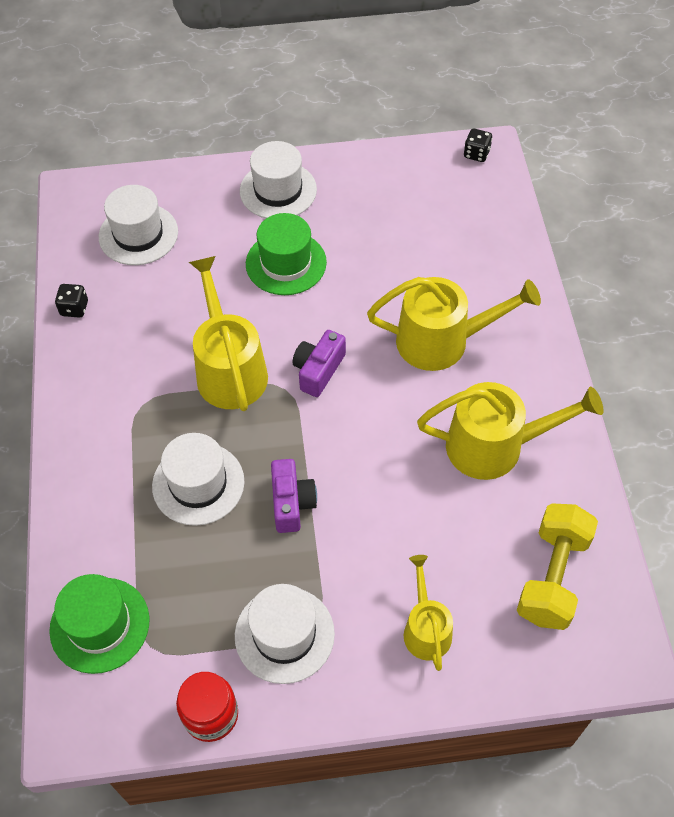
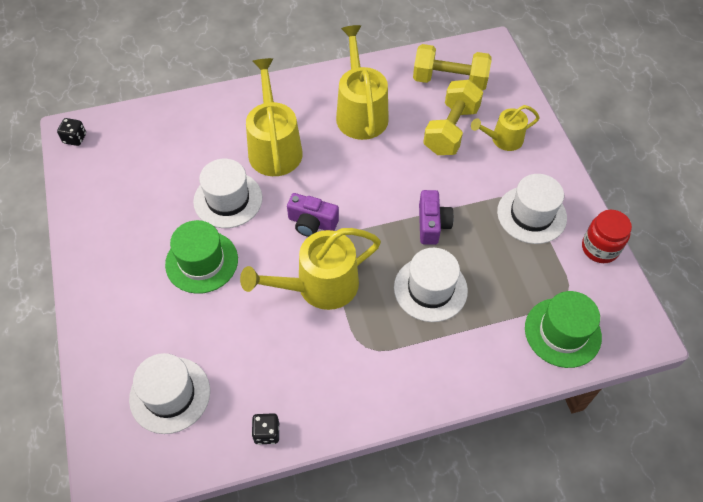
camera: 100 degrees left, 0 degrees up
white hat [240,141,317,218] -> white hat moved to [193,159,262,228]
purple camera [271,459,317,533] -> purple camera turned 105 degrees clockwise [419,190,454,245]
none -> yellow dumbbell [423,80,483,155]

